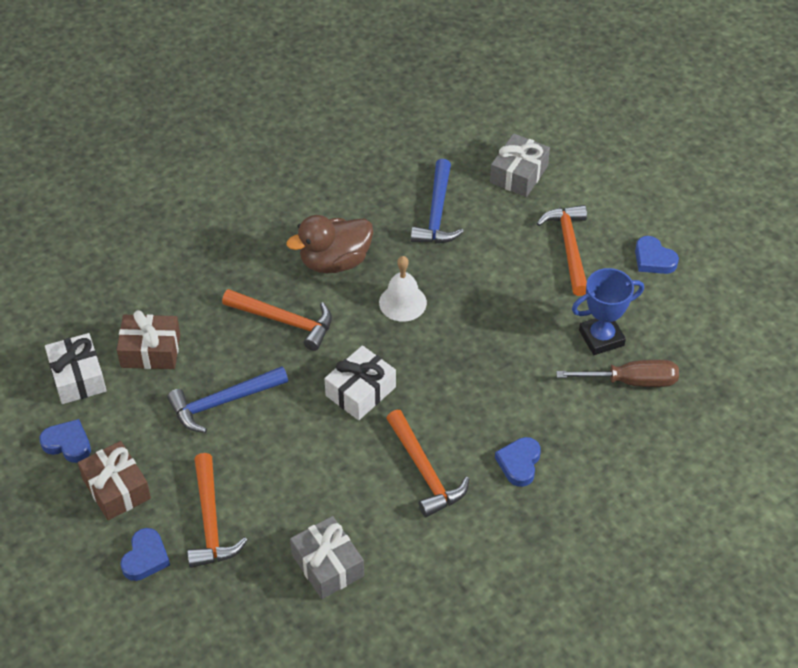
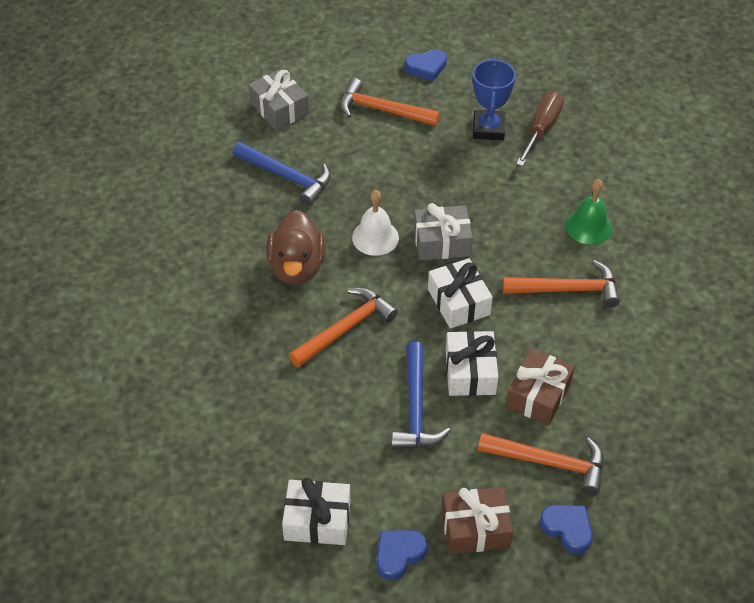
camera: 65 degrees left, 0 degrees up
brown gift [117,310,180,369] -> brown gift moved to [506,348,575,425]
grey gift [290,516,364,599] -> grey gift moved to [413,203,473,261]
blue heart [495,437,541,487] -> green bell [566,179,612,245]
none -> white gift [446,331,498,396]

